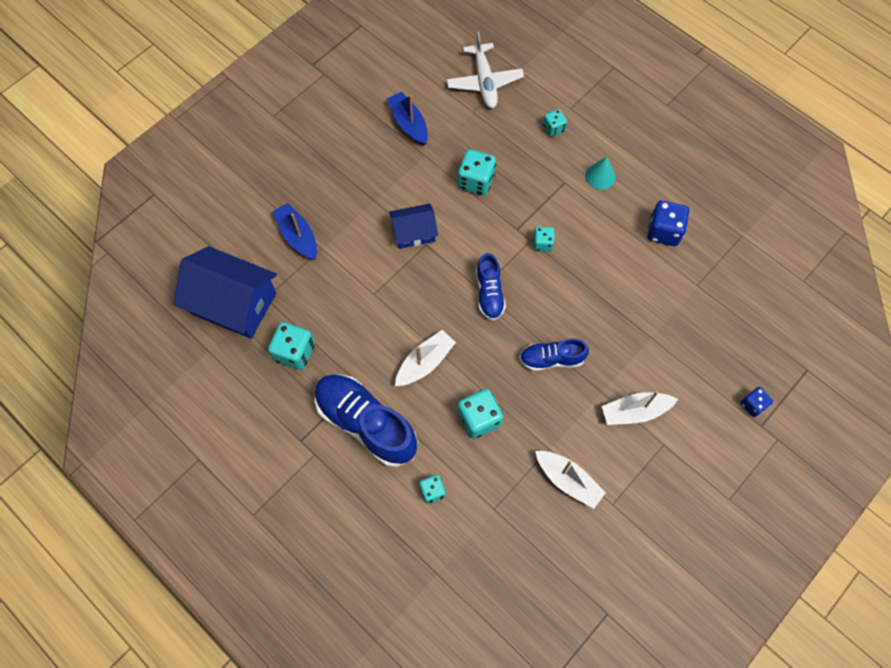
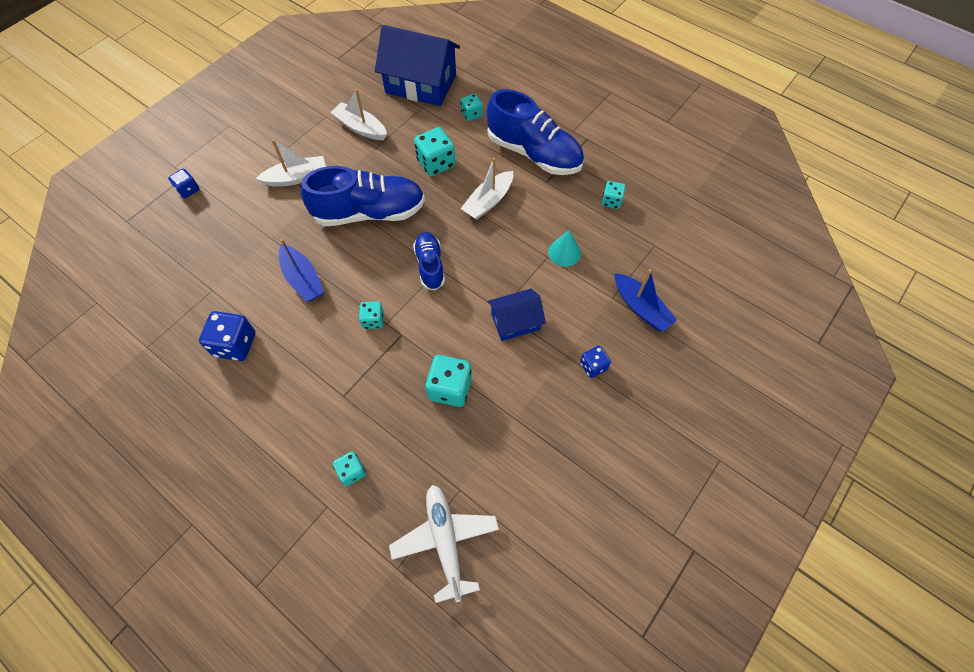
camera: 175 degrees right, 5 degrees down
blue house [173,246,277,339] -> blue house moved to [375,25,460,106]
turquoise dice [268,322,315,370] -> turquoise dice [602,181,626,209], size x0.59
blue boat [387,92,428,146] -> blue boat moved to [279,239,324,302]
blue shoe [519,339,589,371] -> blue shoe [301,166,425,226], size x1.80
turquoise cone [585,157,616,190] -> turquoise cone moved to [548,230,581,266]
none -> blue dice [580,346,611,378]

